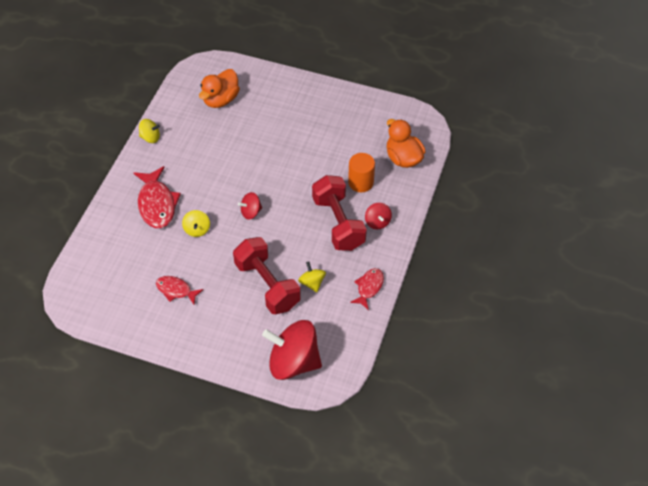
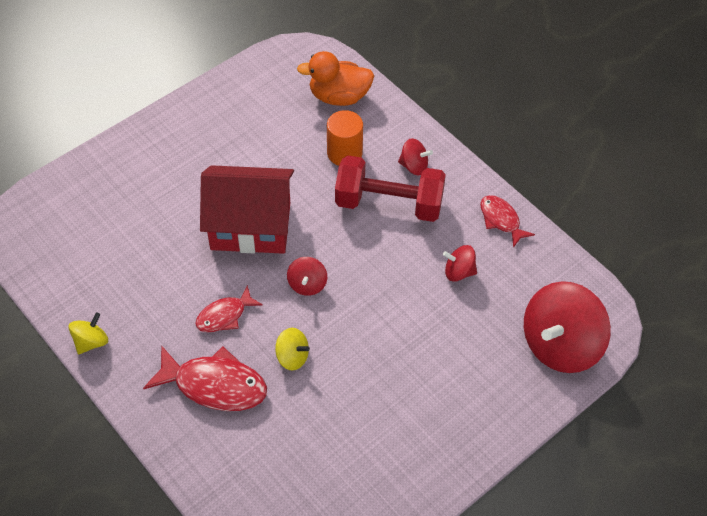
camera: 60 degrees left, 0 degrees up
red fish [156,276,204,305] -> red fish moved to [195,285,263,332]
orange duck [199,69,240,108] -> none
red dumbbell [233,237,301,314] -> none
yellow spinning top [298,262,326,292] -> red spinning top [443,245,477,282]
none -> red house [200,165,294,254]

